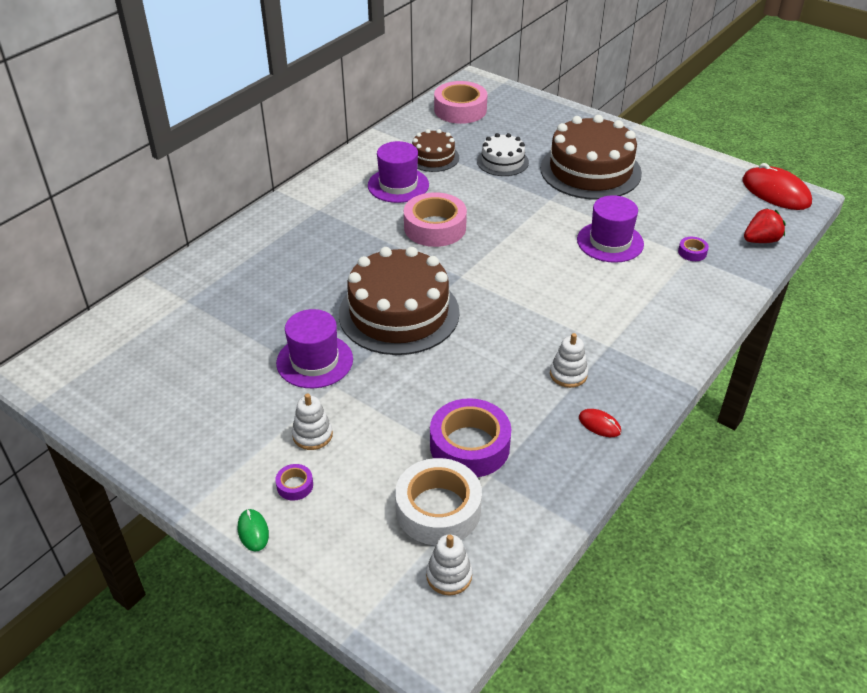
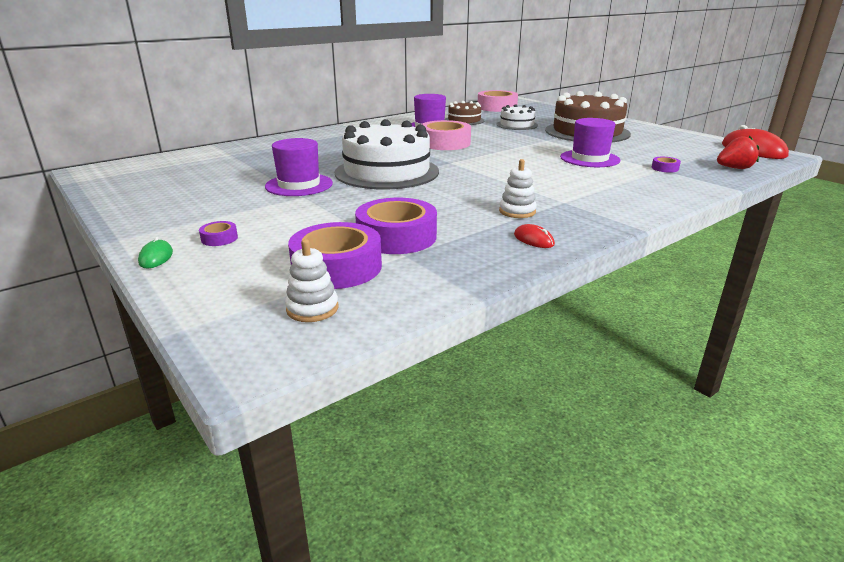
camera: 15 degrees right, 15 degrees down
white stacking toy [292,393,333,450] -> none
brown cake [339,247,460,355] -> white cake [335,119,439,189]
white tape [395,458,482,545] -> purple tape [288,222,382,289]

